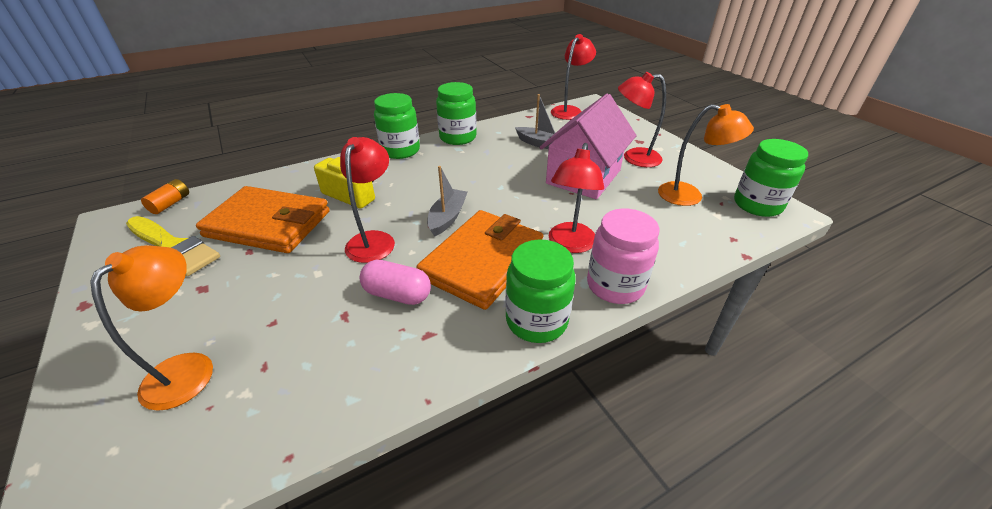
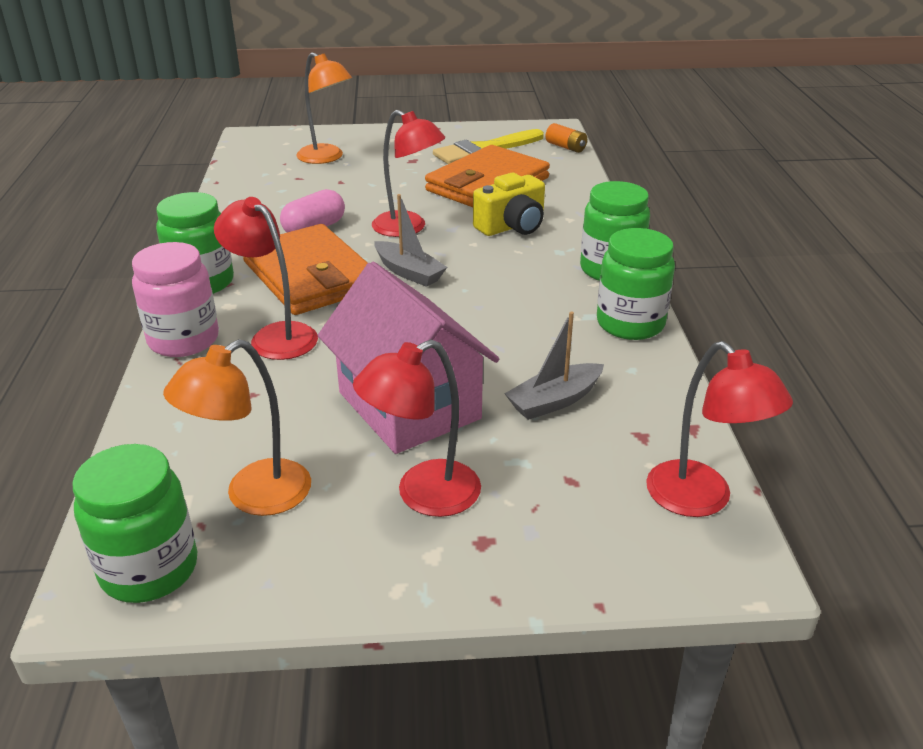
camera: 115 degrees right, 5 degrees down
red lamp [618,72,666,167] -> red lamp turned 150 degrees counterclockwise [353,339,481,517]

